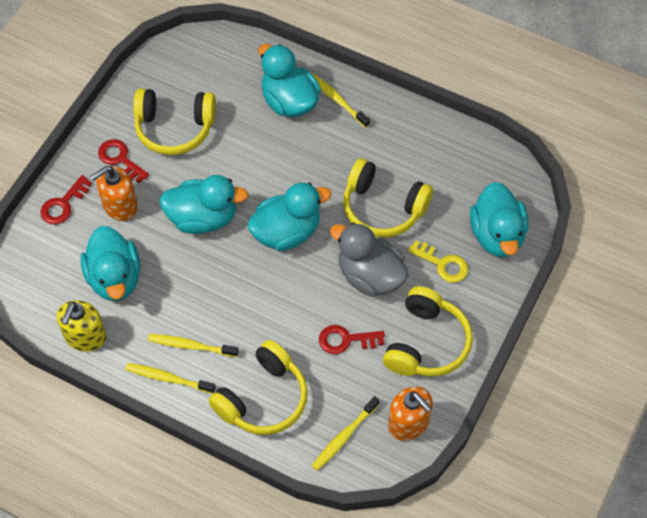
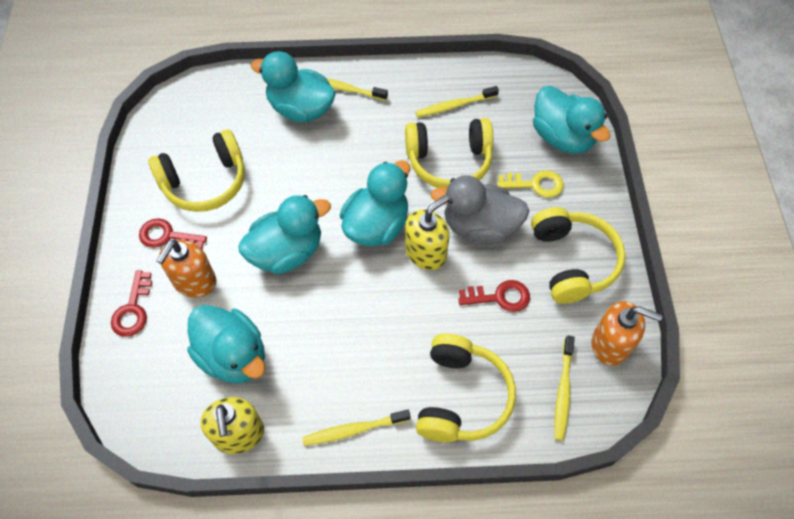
camera: 30 degrees left, 0 degrees up
yellow toothbrush [148,334,239,357] -> yellow toothbrush moved to [415,86,499,118]
red key [319,325,385,354] -> red key turned 150 degrees counterclockwise [458,280,530,312]
none -> yellow soap dispenser [405,195,450,270]

